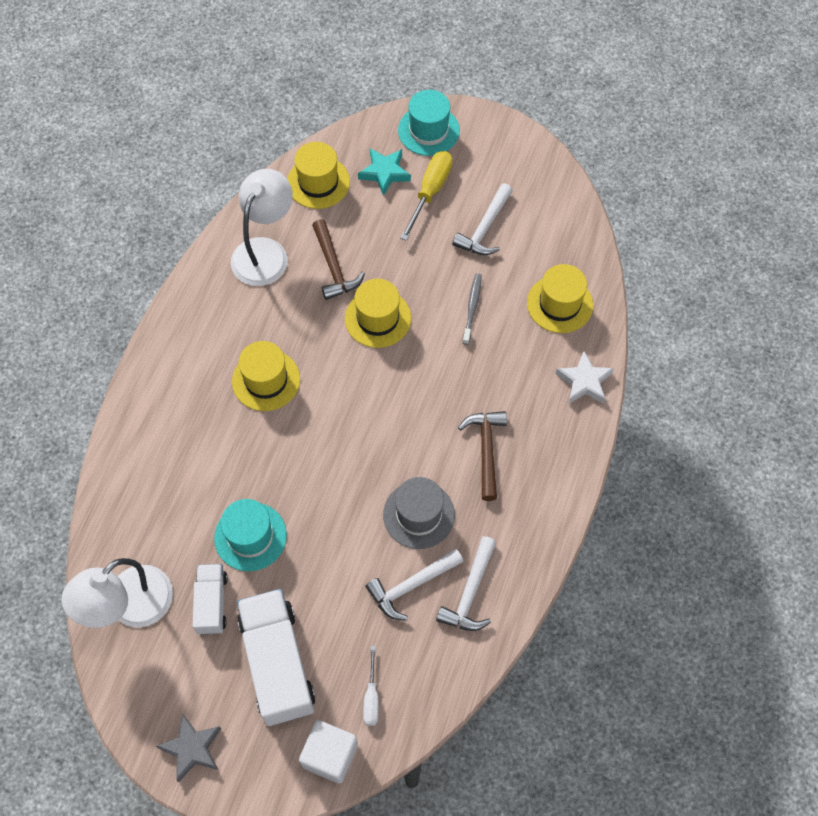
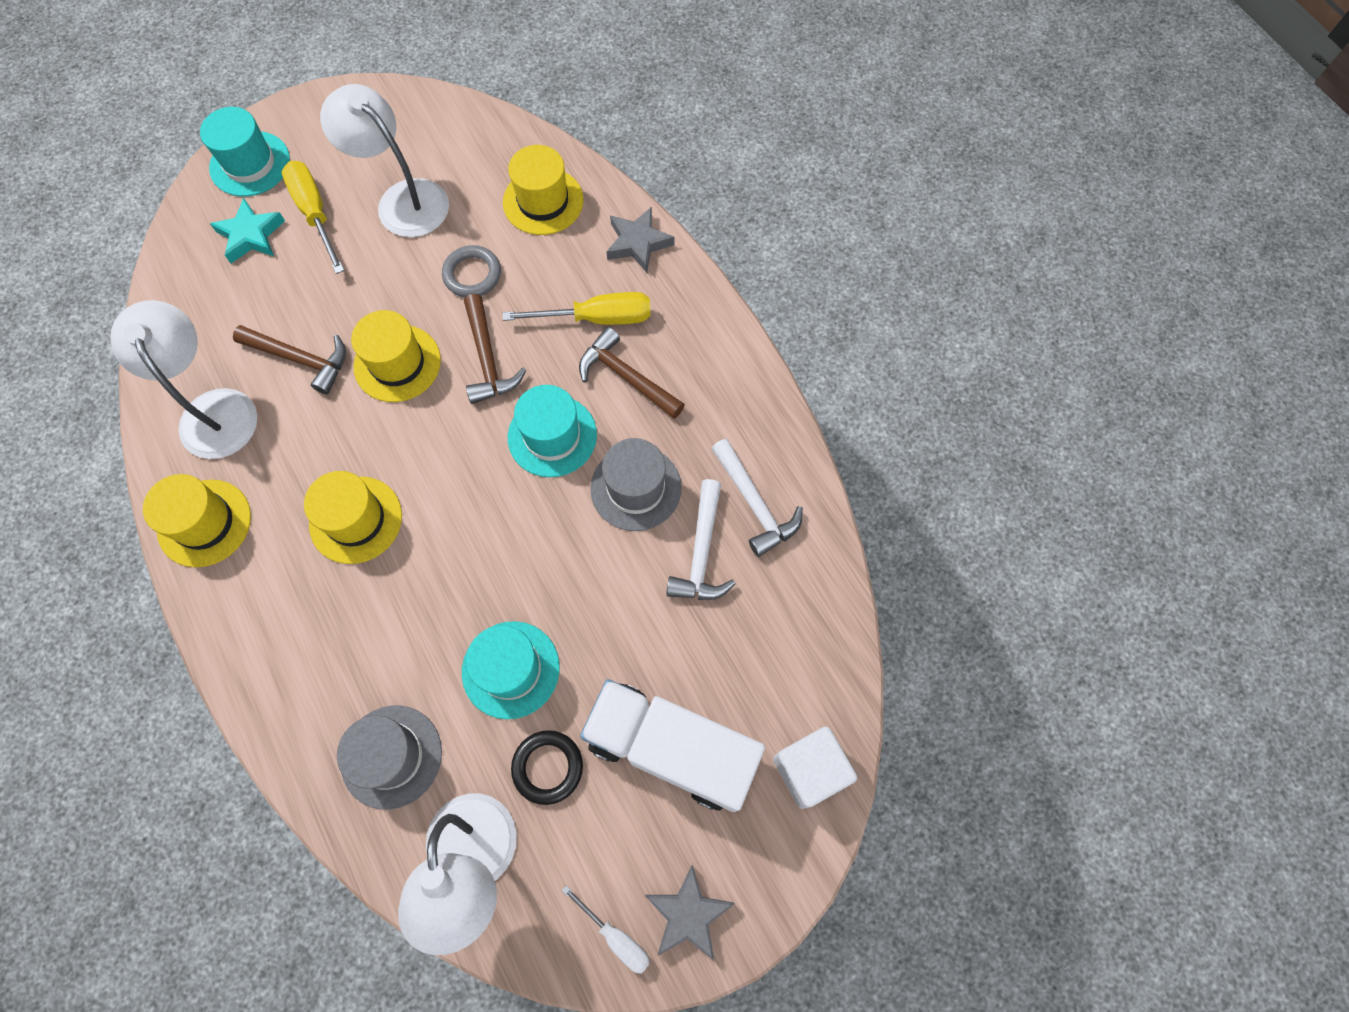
camera: 50 degrees left, 5 degrees up
white truck [193,564,228,634] -> black ring [511,730,583,805]
yellow hat [287,142,350,209] -> yellow hat moved to [143,474,251,567]
white screwdriver [363,646,379,726] -> white screwdriver moved to [562,885,650,974]
white hammer [452,183,513,255] -> white lamp [320,84,449,237]
grey toothbrush [462,273,482,345] -> grey ring [442,245,501,297]
white star [556,351,614,404] -> grey star [606,207,674,273]
none -> grey hat [337,705,442,810]
none -> brown hammer [464,294,526,404]
none -> yellow screwdriver [503,292,651,325]
none -> turquoise hat [508,385,597,477]

